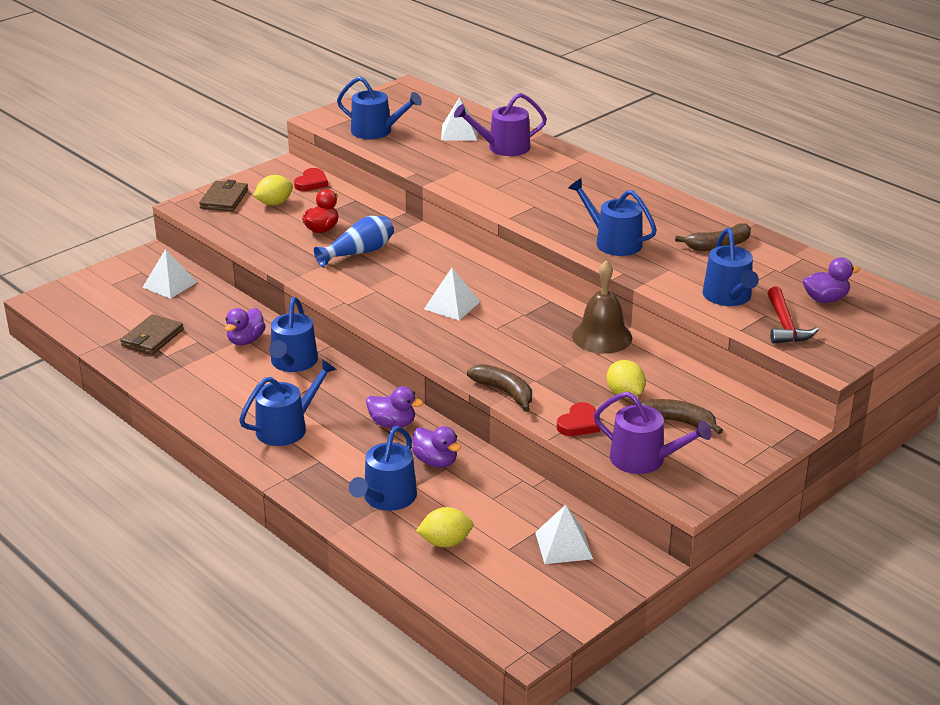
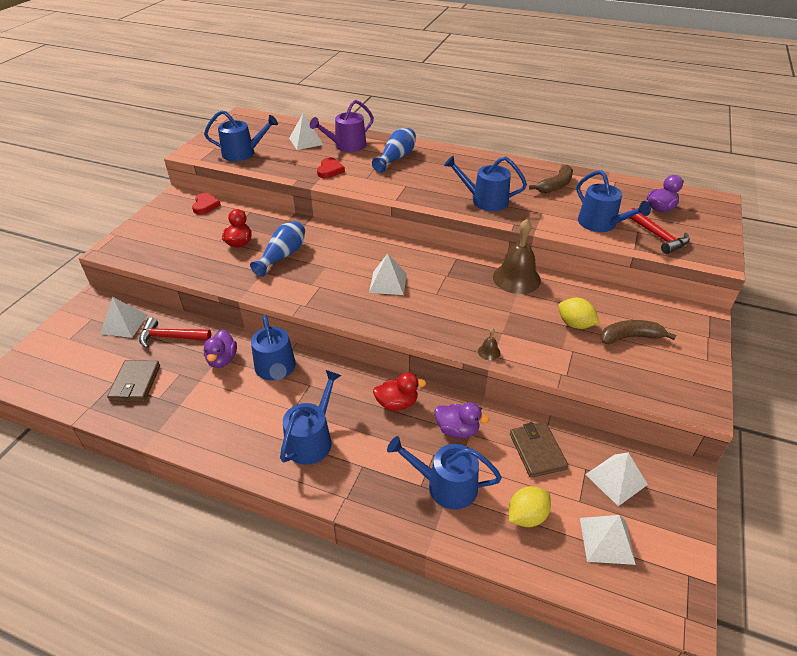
camera: 25 degrees left, 10 degrees up
brown wallet [199,180,248,211] -> brown wallet moved to [510,422,569,478]
yellow lemon [253,175,293,205] -> none
blue watering can [349,426,417,511] -> blue watering can turned 105 degrees clockwise [387,436,502,510]
purple duck [366,386,423,428] -> red duck [373,372,426,411]
brown banana [467,364,532,412] -> brown bell [478,328,500,360]
red heart [557,402,600,436] -> red heart moved to [317,158,345,178]
purple watering can [594,391,712,474] -> none
none -> red hammer [139,317,211,348]
none -> blue vase [372,128,416,173]
none -> white pyramid [580,515,636,565]

